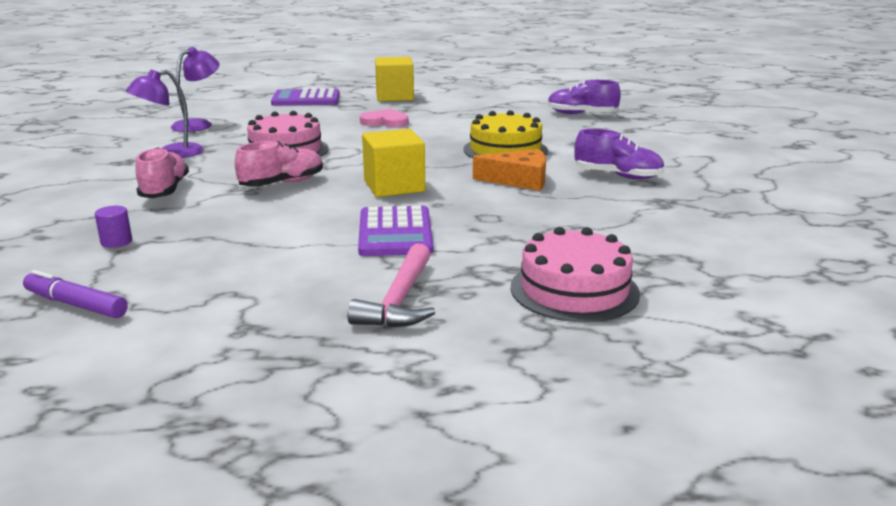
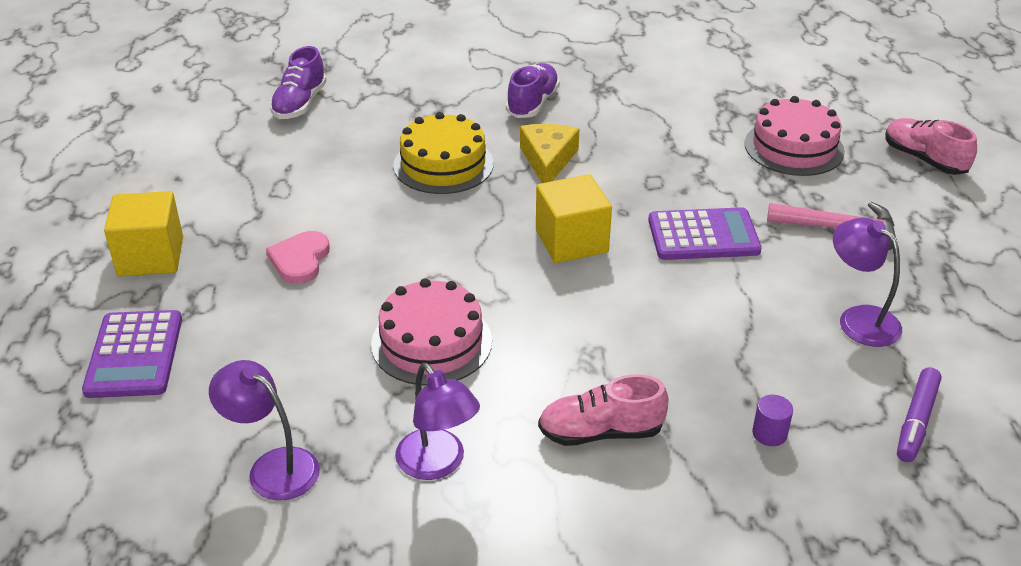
camera: 90 degrees left, 15 degrees up
pink shoe [234,141,323,187] -> pink shoe moved to [885,118,977,175]
orange cheese [473,149,546,191] -> yellow cheese [520,124,579,183]
none -> purple lamp [833,218,902,347]

